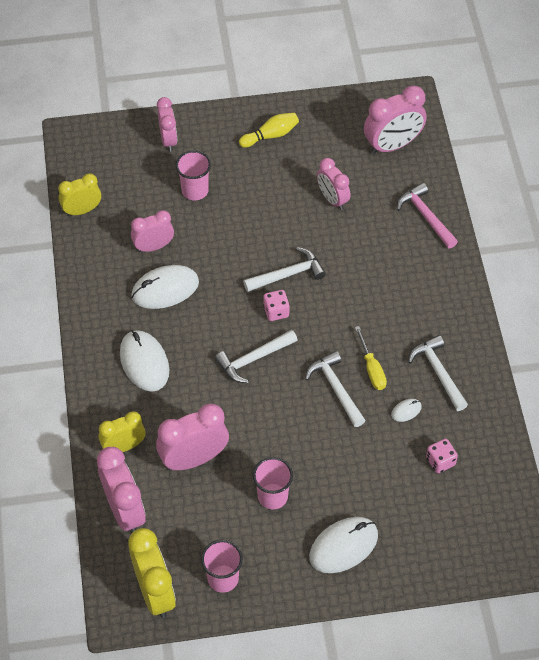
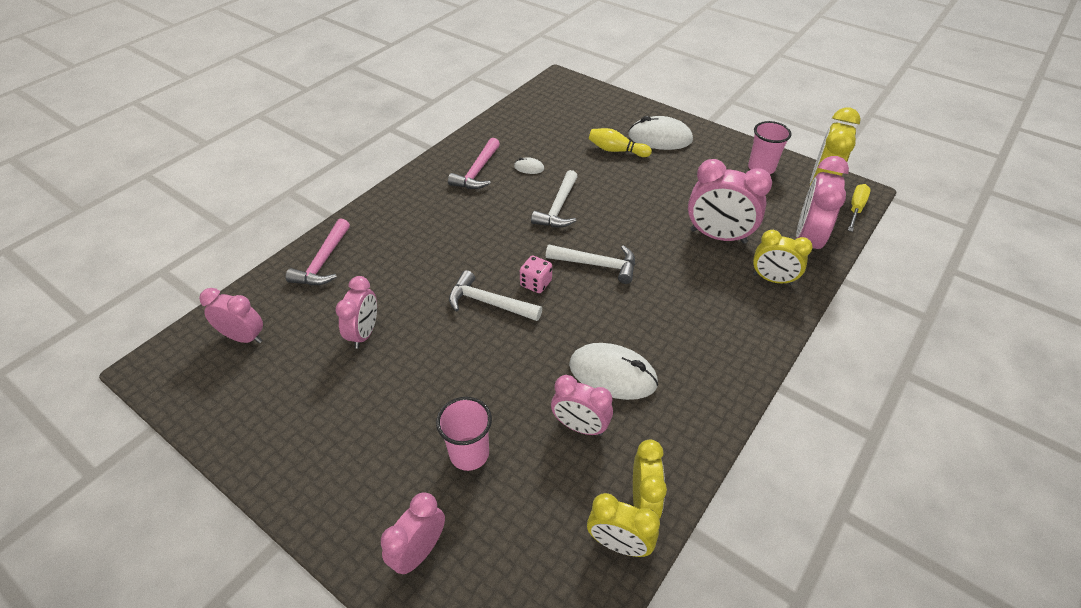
camera: 135 degrees left, 10 degrees down
white mouse [120,330,169,391] -> none
yellow bowling pin [239,112,299,148] -> yellow bowling pin moved to [589,128,652,157]
pink cup [253,457,293,510] -> none
yellow screwdriver [355,326,387,390] -> yellow screwdriver moved to [848,184,871,232]
pink clock [364,85,426,154] -> pink clock [199,288,263,343], size x0.65
white hammer [408,335,468,411] -> pink hammer [448,138,500,189]
pink dice [426,439,458,473] -> none
none -> yellow clock [633,439,667,519]

